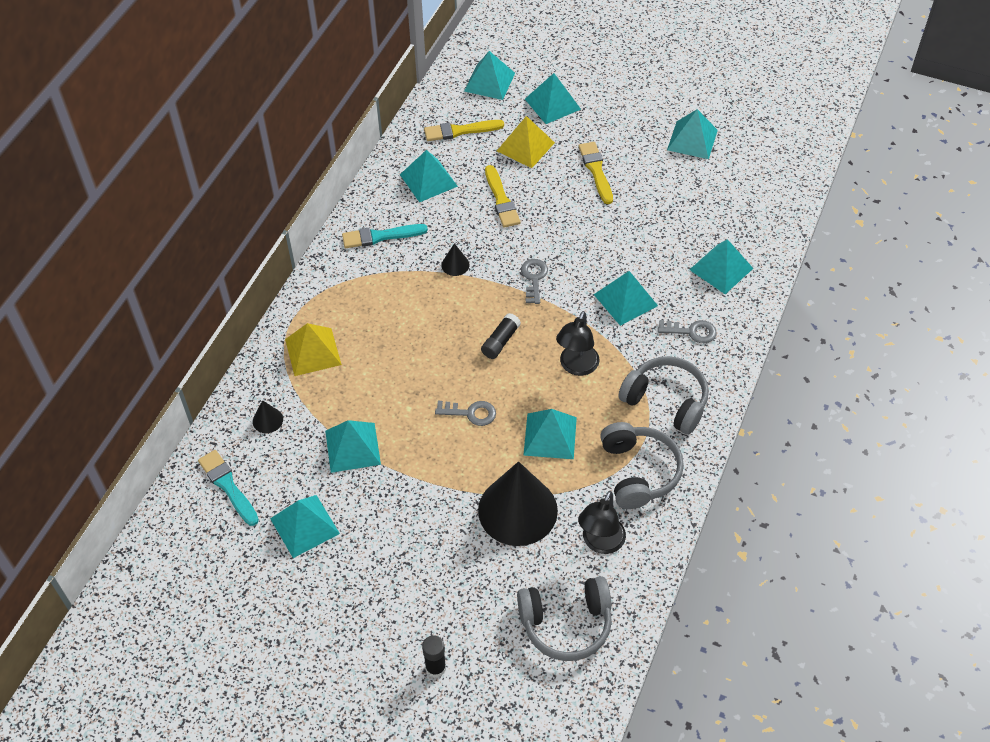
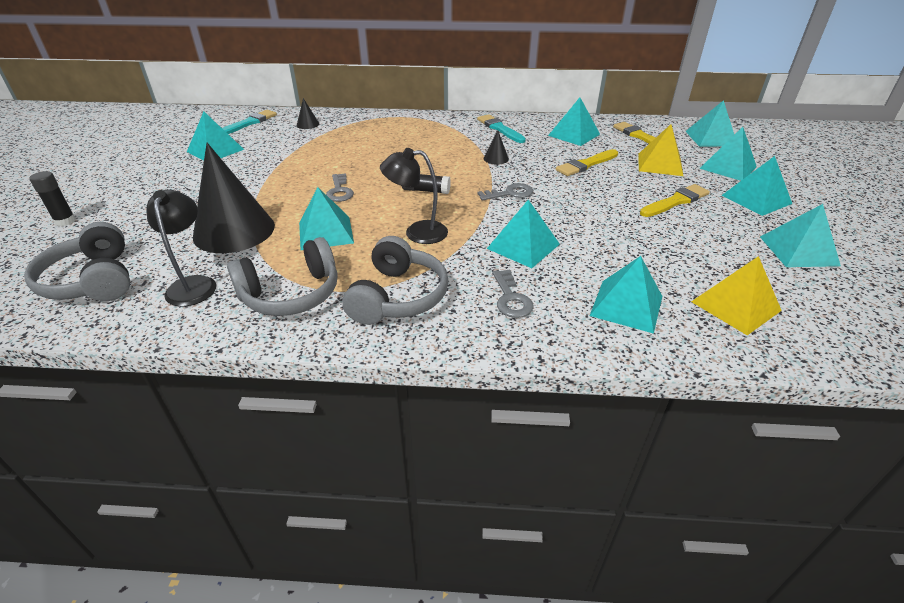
camera: 70 degrees right, 15 degrees down
yellow pyramid [285,323,342,376] -> yellow pyramid moved to [691,256,782,335]
turquoise pyramid [325,420,381,473] -> turquoise pyramid moved to [722,156,792,216]
black lamp [578,491,626,554] -> black lamp turned 75 degrees clockwise [146,190,216,307]

